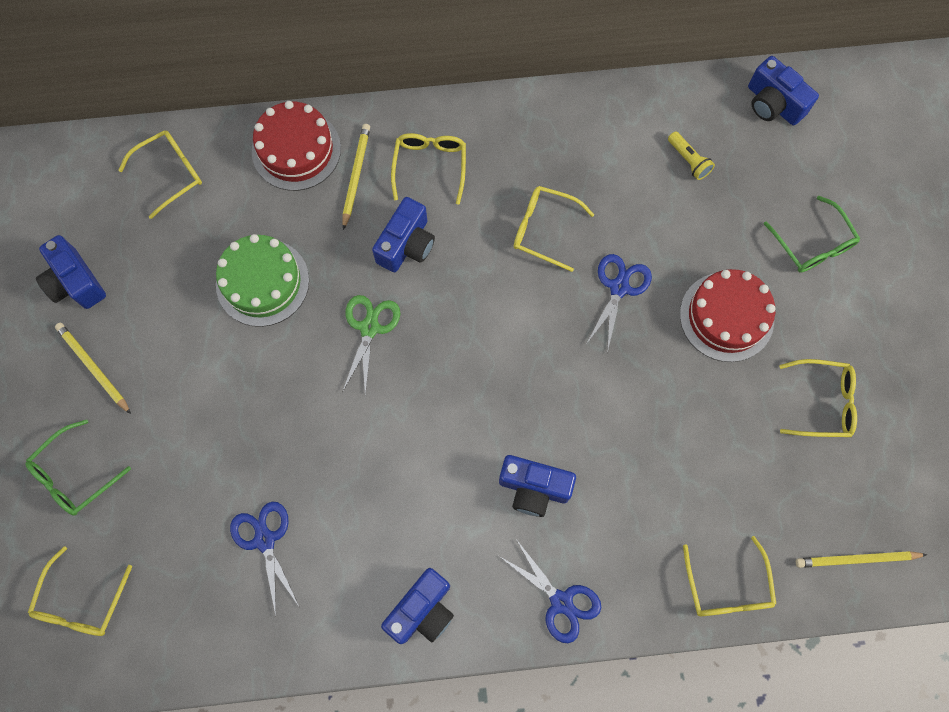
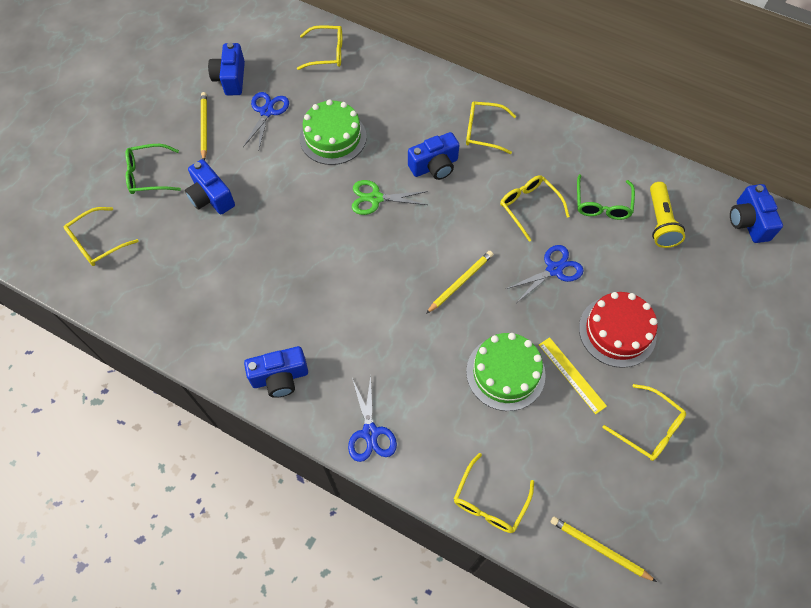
camera: 35 degrees right, 10 degrees down
blue scissors [230,502,300,616] -> blue scissors moved to [243,92,289,149]
red cake [252,101,341,191] -> none
yellow pencil [343,124,370,230] -> yellow pencil moved to [426,251,493,314]
green scissors [343,295,400,395] -> green scissors turned 135 degrees counterclockwise [352,180,428,215]
yellow glasses [391,133,466,205] -> yellow glasses turned 120 degrees counterclockwise [466,102,516,154]
blue camera [499,455,576,517] -> blue camera moved to [185,159,235,214]
yellow flashlight [668,131,715,180] -> yellow flashlight [650,182,685,248], size x1.61
green glasses [764,196,860,273] -> green glasses moved to [577,174,635,220]
none -> green cake [466,333,546,411]
none -> yellow ruler [539,337,607,414]

